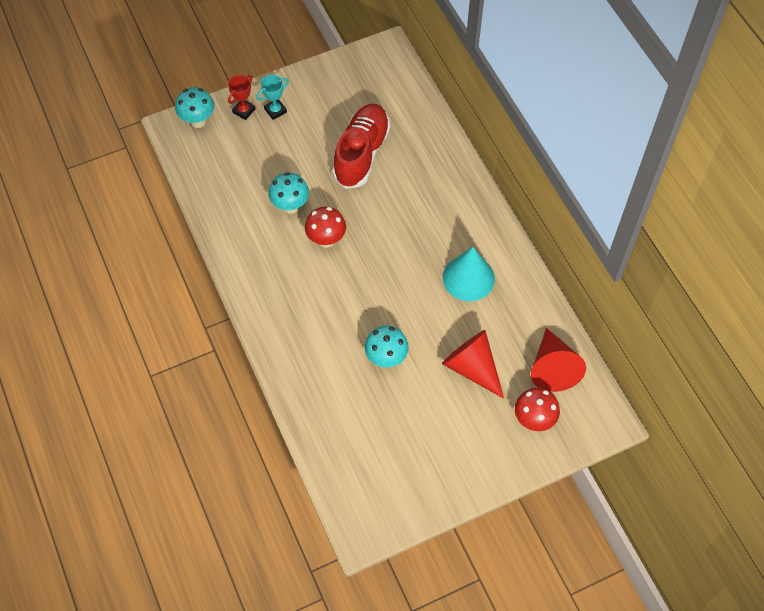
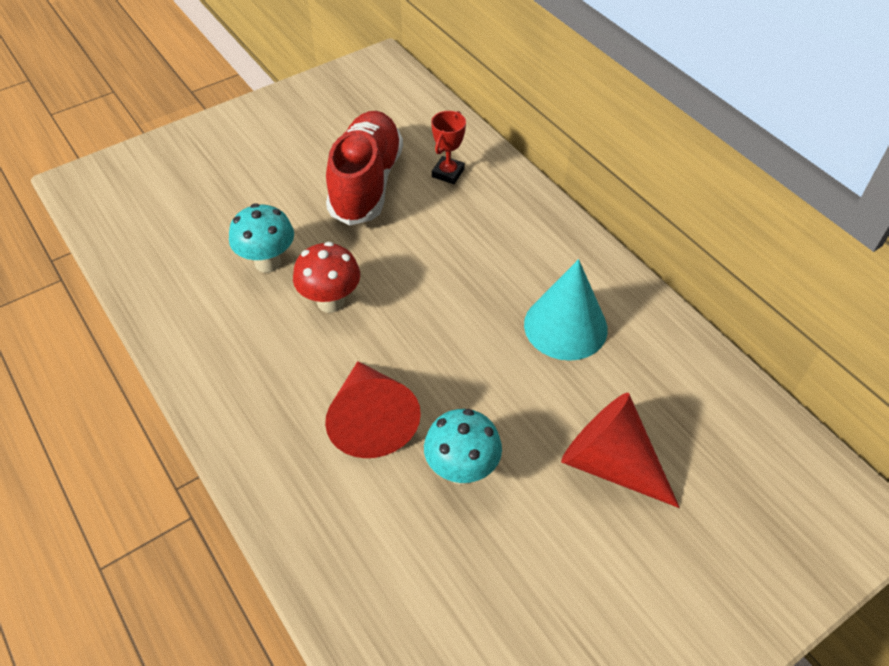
camera: 10 degrees left, 10 degrees down
turquoise mushroom [175,87,214,128] -> none
red trophy [228,75,256,120] -> red trophy moved to [431,111,466,184]
turquoise trophy [256,75,289,120] -> none
red mushroom [515,388,560,431] -> none
red cone [531,328,586,392] -> red cone moved to [325,361,421,458]

